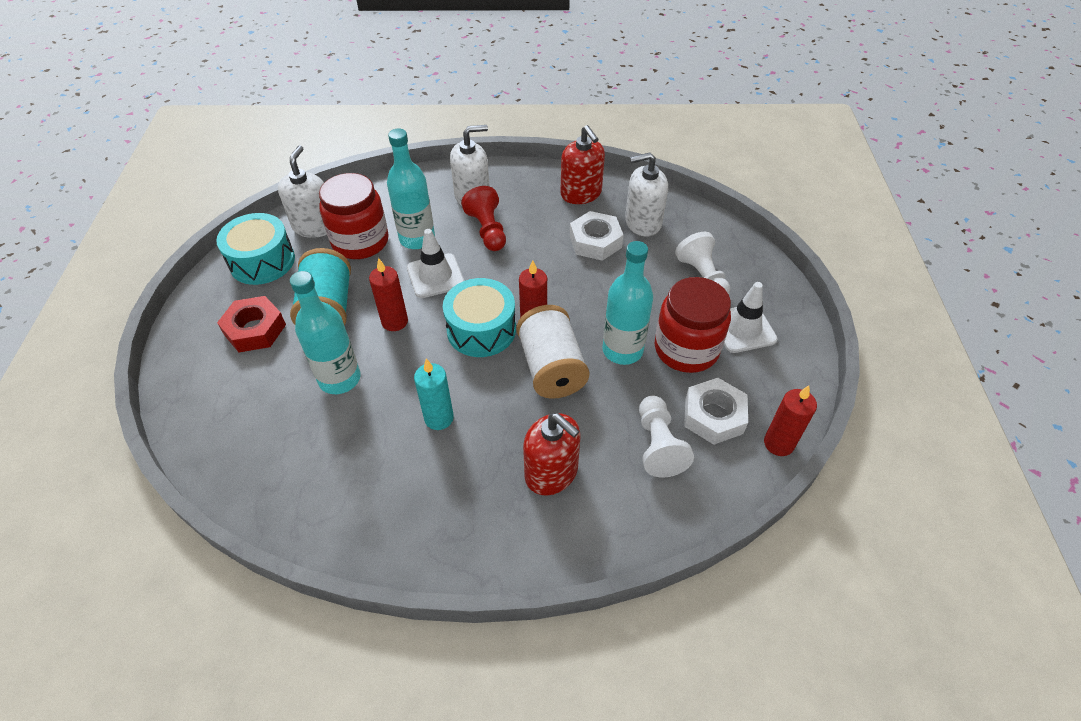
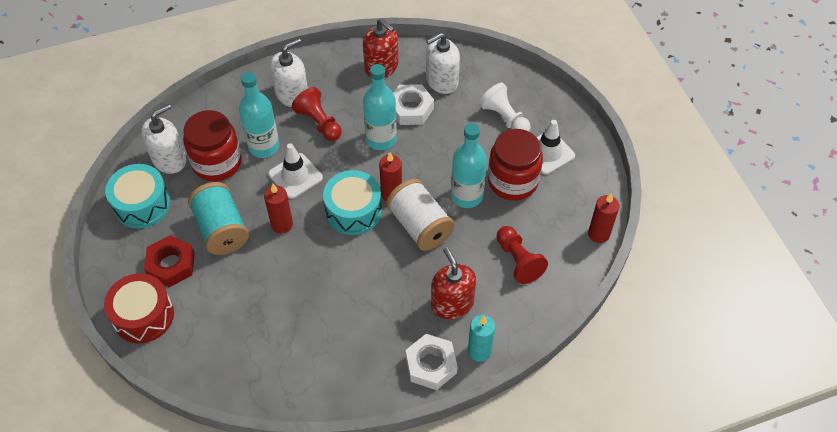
camera: 20 degrees left, 5 degrees up
white soap dispenser [278,145,327,238] -> white soap dispenser turned 60 degrees clockwise [141,104,186,174]
turquoise bottle [290,271,361,394] -> turquoise bottle moved to [363,64,397,150]
turquoise candle [414,359,454,430] -> turquoise candle moved to [468,315,495,362]
red soap dispenser [523,413,580,496] -> red soap dispenser turned 135 degrees counterclockwise [431,247,476,320]
white pawn [639,395,694,478] -> red pawn [496,226,548,284]
white nut [684,378,748,445] -> white nut moved to [405,334,458,390]
none -> red drum [104,273,174,343]

